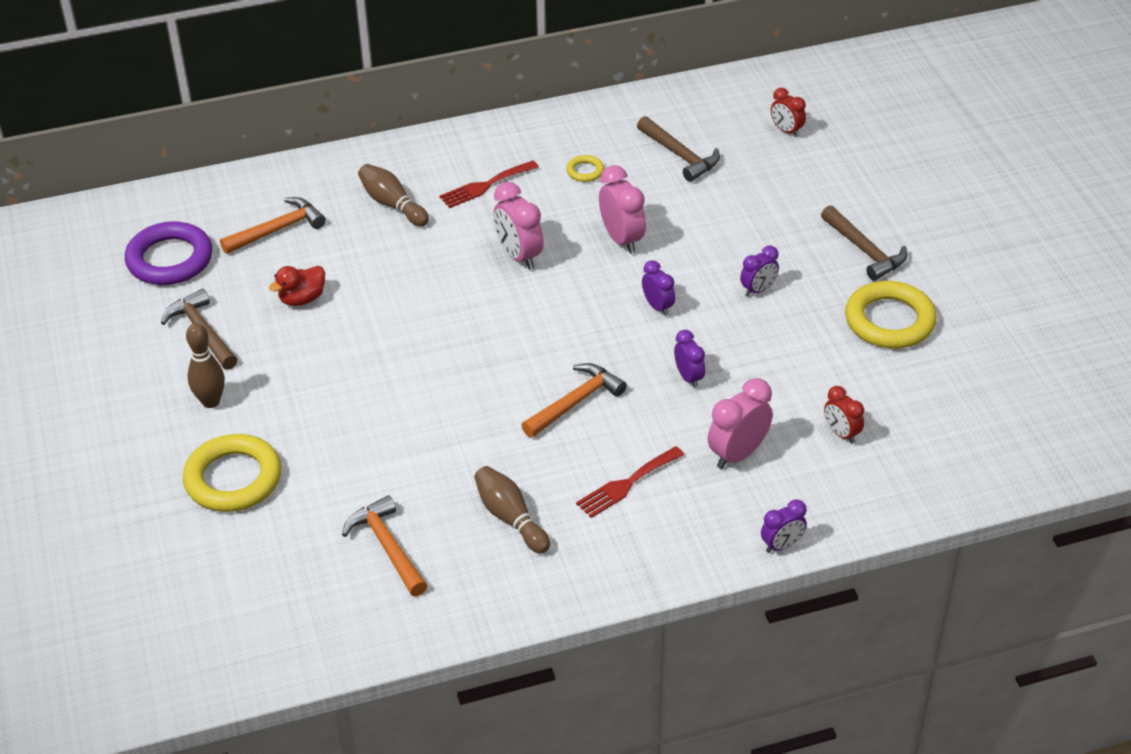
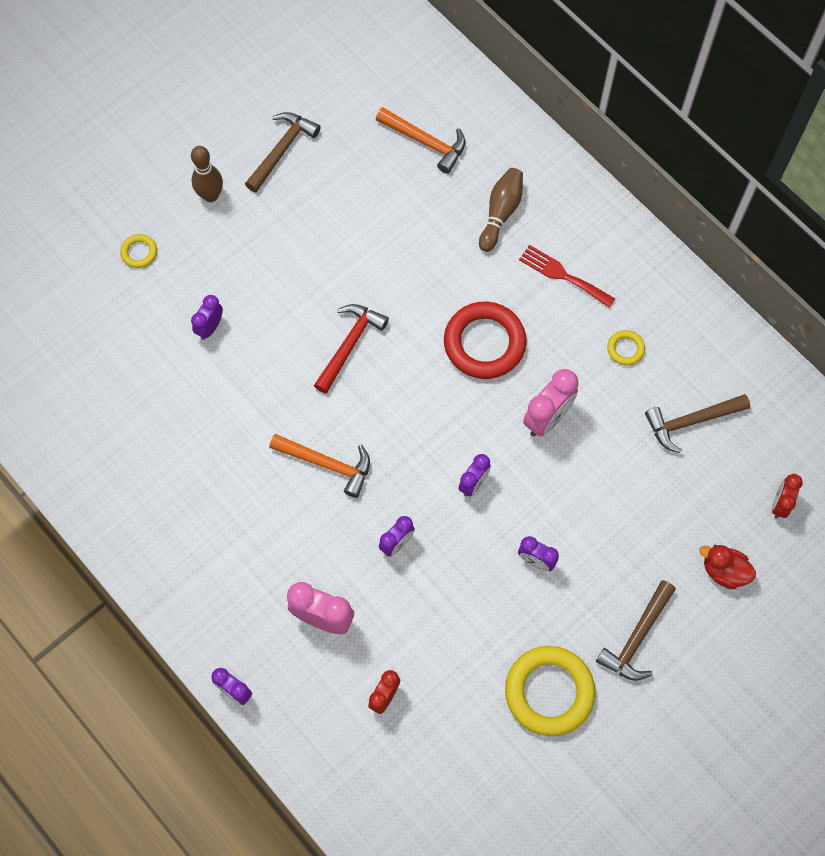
camera: 65 degrees right, 25 degrees up
purple ring [125,221,212,285] -> none
yellow ring [183,434,281,512] -> yellow ring [120,234,157,268], size x0.46
red duck [269,266,325,306] -> red duck moved to [699,545,756,589]
orange hammer [342,495,428,596] -> none
brown bowling pin [474,466,550,554] -> none
pink clock [493,182,544,270] -> red ring [444,302,527,379]
red fork [576,446,684,518] -> none
brown hammer [637,116,720,182] -> brown hammer turned 45 degrees clockwise [645,394,750,453]
none -> purple clock [191,295,223,340]
none -> red hammer [314,304,389,394]

